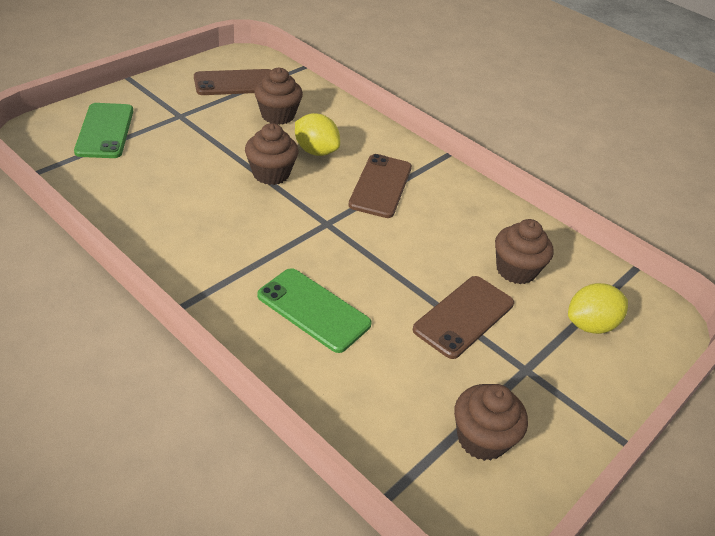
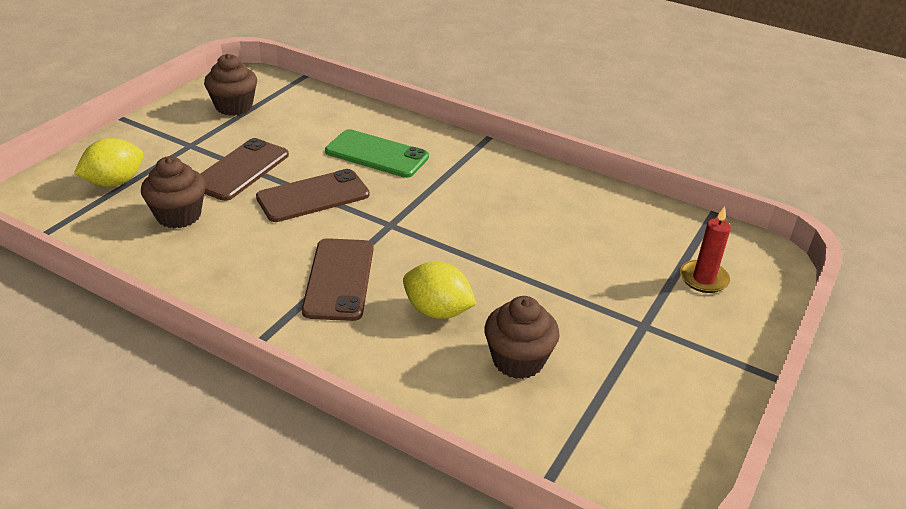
camera: 170 degrees right, 5 degrees down
green phone [74,103,133,158] -> red candle [680,206,731,293]
brown phone [194,69,271,95] -> brown phone moved to [256,169,370,222]
brown cupcake [245,123,298,185] -> none

